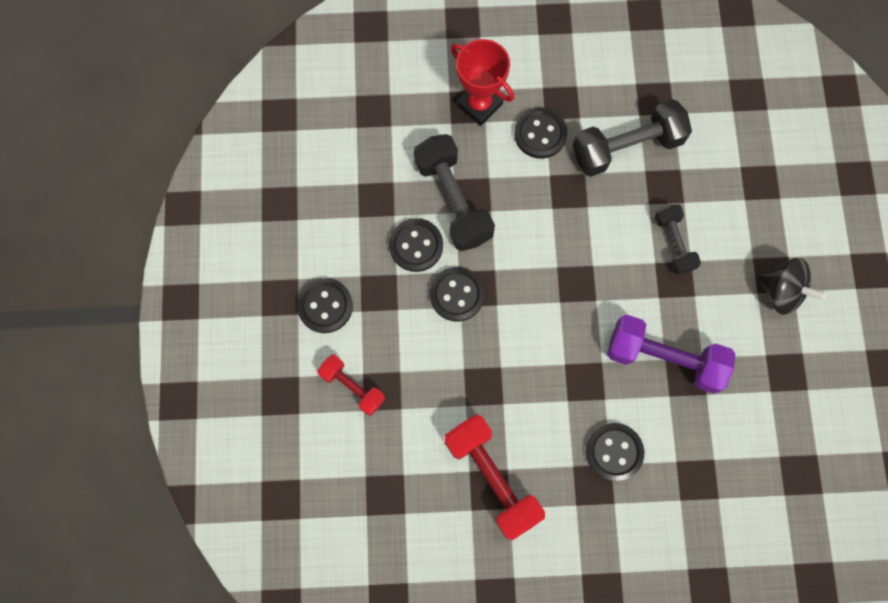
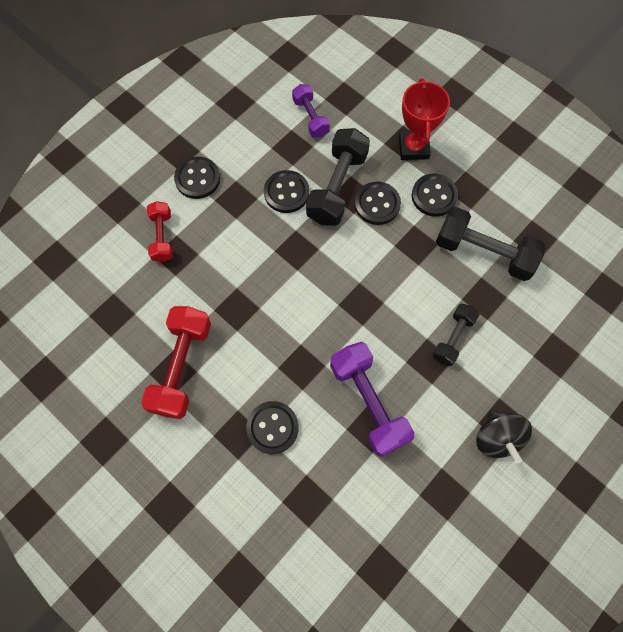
camera: 45 degrees right, 5 degrees down
black button [430,267,485,321] -> black button moved to [355,182,401,225]
none -> purple dumbbell [292,84,330,137]

